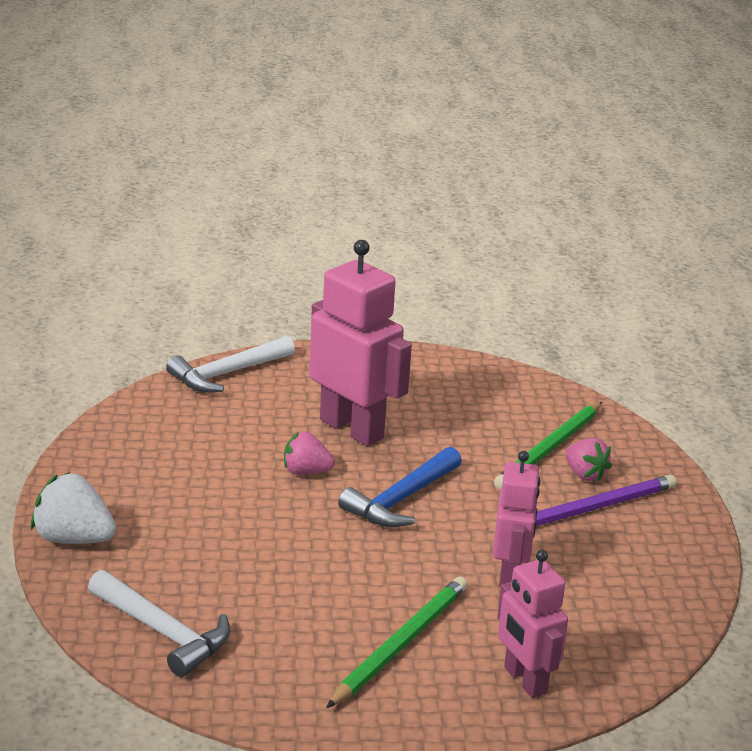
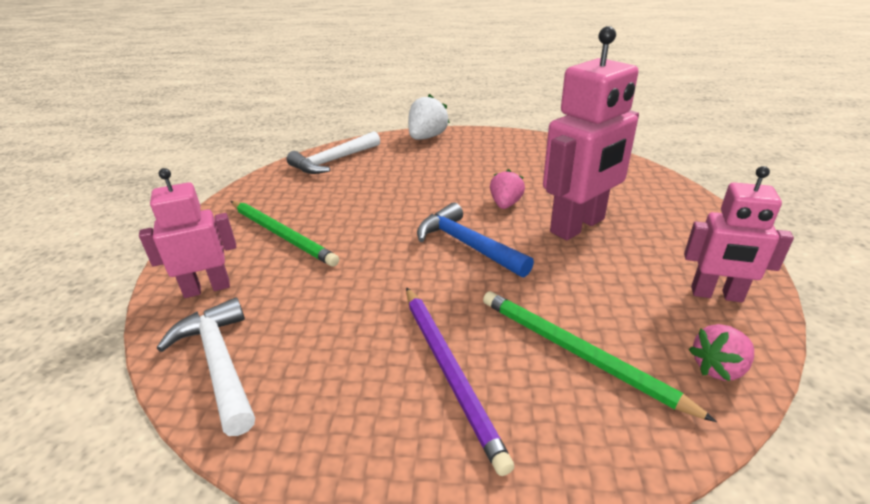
camera: 100 degrees right, 5 degrees up
white hammer [166,336,295,393] -> white hammer moved to [157,297,255,436]
pink robot [493,451,540,587] -> pink robot moved to [684,166,794,302]
pink strawberry [565,438,612,482] -> pink strawberry moved to [689,324,754,381]

